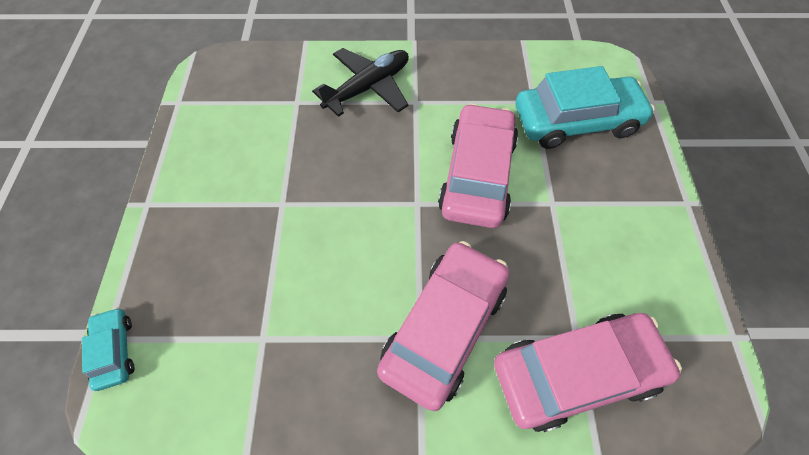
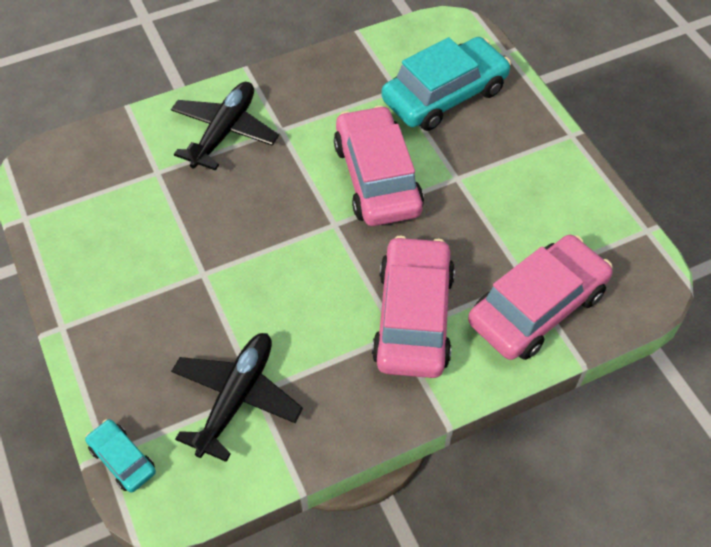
camera: 25 degrees left, 5 degrees down
none -> black plane [171,333,303,462]

